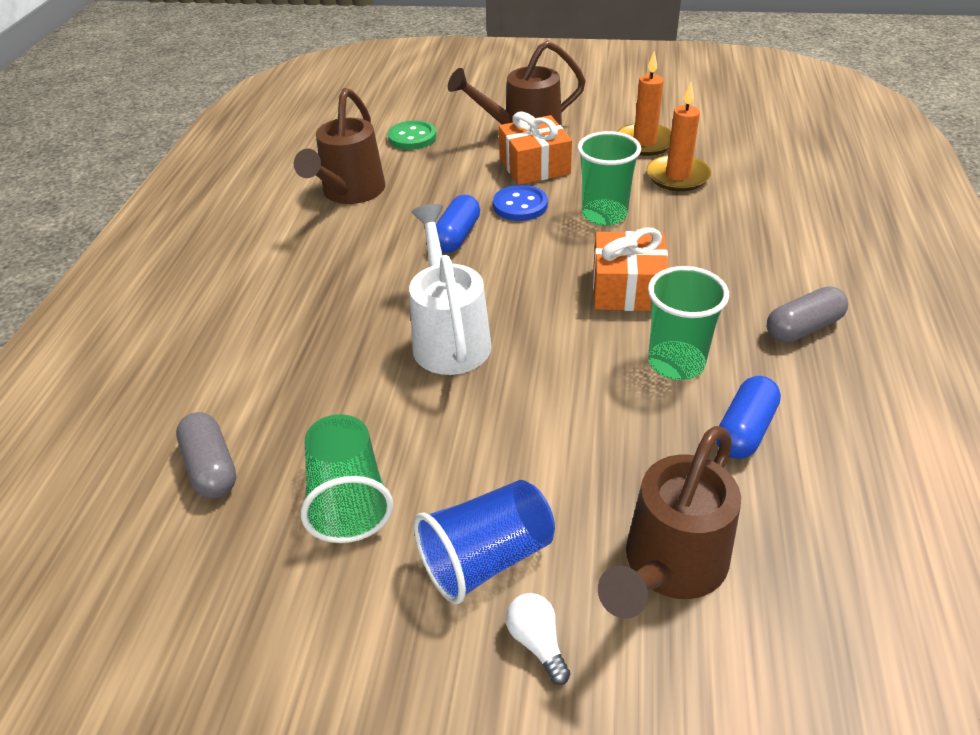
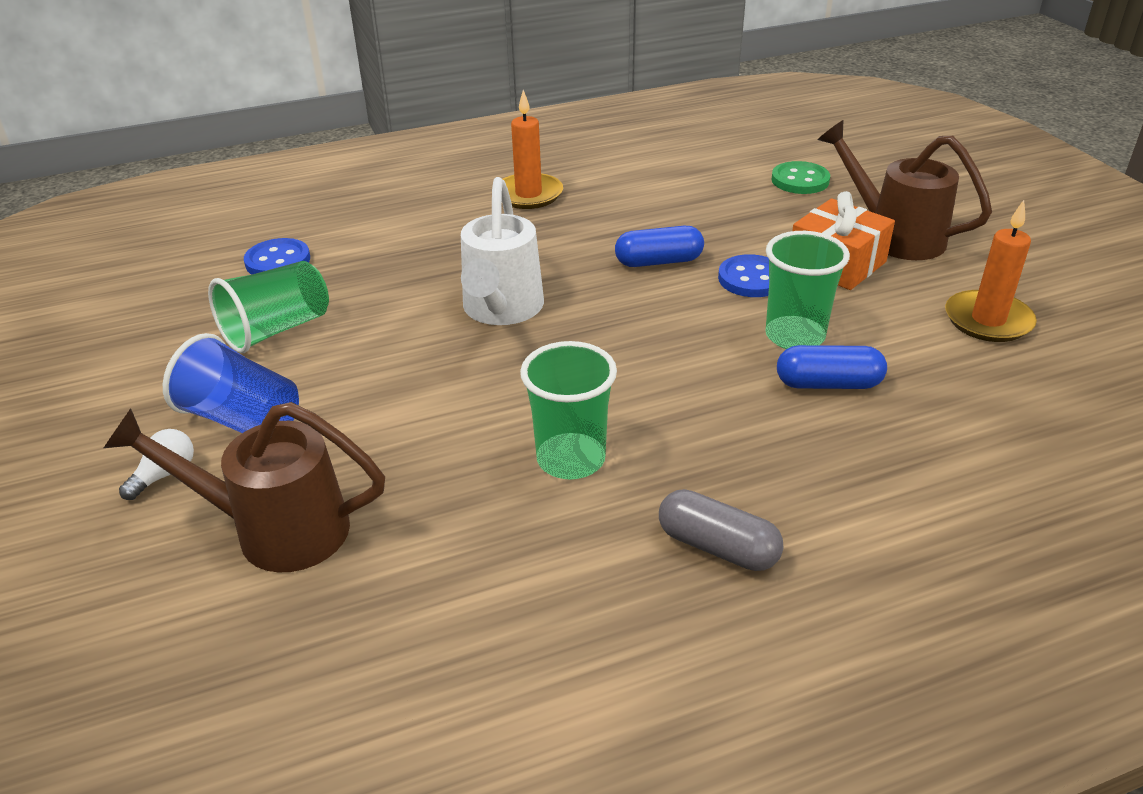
camera: 60 degrees right, 5 degrees down
grey capsule [176,412,236,498] -> blue button [244,238,310,274]
brown watering can [294,88,385,204] -> none
white watering can [409,204,492,375] -> white watering can turned 135 degrees clockwise [461,177,544,325]
orange gift [593,227,668,311] -> none
orange candle [646,83,711,191] -> orange candle moved to [503,90,563,209]
blue capsule [716,376,781,459] -> blue capsule moved to [777,345,887,389]

